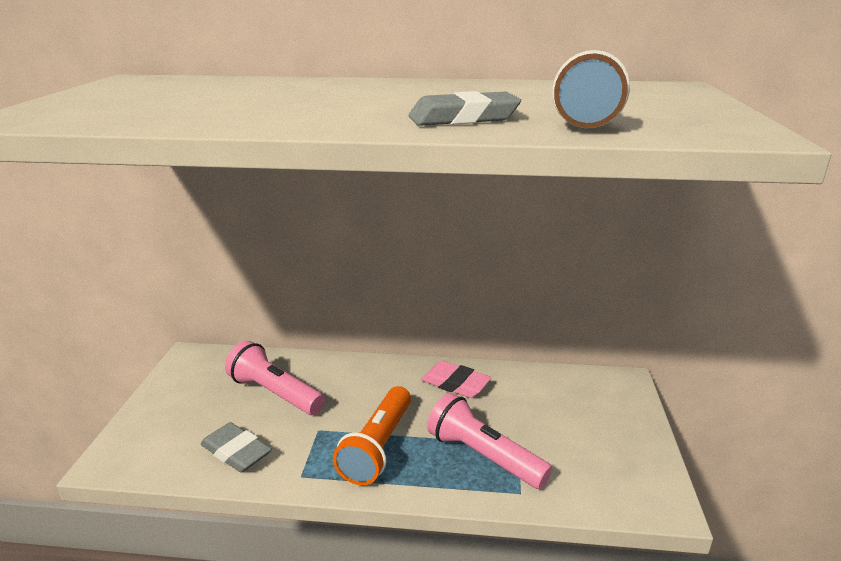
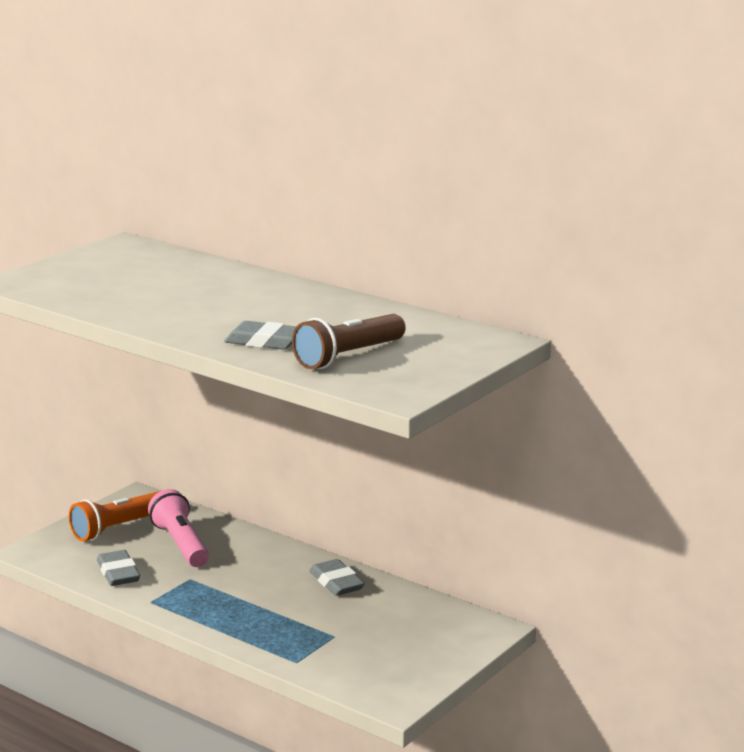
camera: 30 degrees right, 5 degrees down
orange flashlight [333,386,411,485] -> orange flashlight moved to [69,491,160,541]
pink eraser [421,361,491,398] -> grey eraser [310,559,365,596]
pink flashlight [427,393,552,489] -> none

